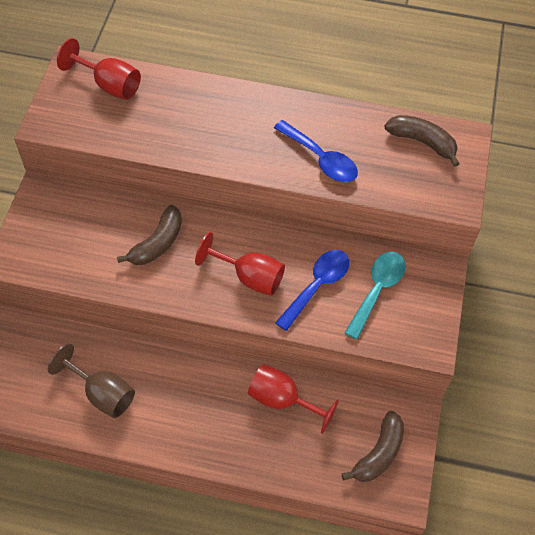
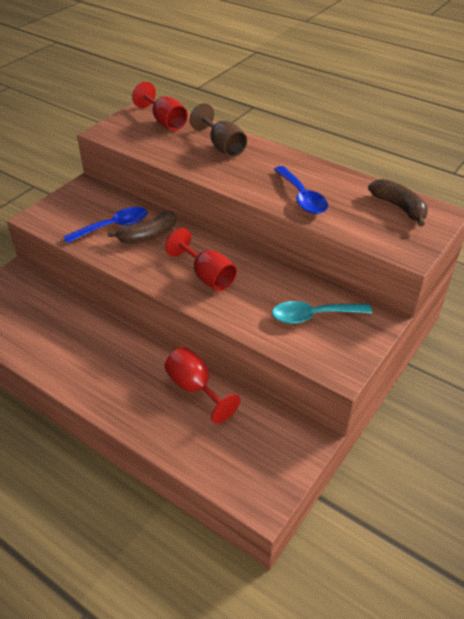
camera: 25 degrees right, 15 degrees down
brown goblet [48,343,135,418] -> brown goblet moved to [190,103,247,157]
blue spoon [275,250,349,331] -> blue spoon moved to [63,207,148,243]
brown banana [342,411,404,482] -> none
turquoise spoon [344,252,406,340] -> turquoise spoon turned 150 degrees counterclockwise [272,301,372,324]

